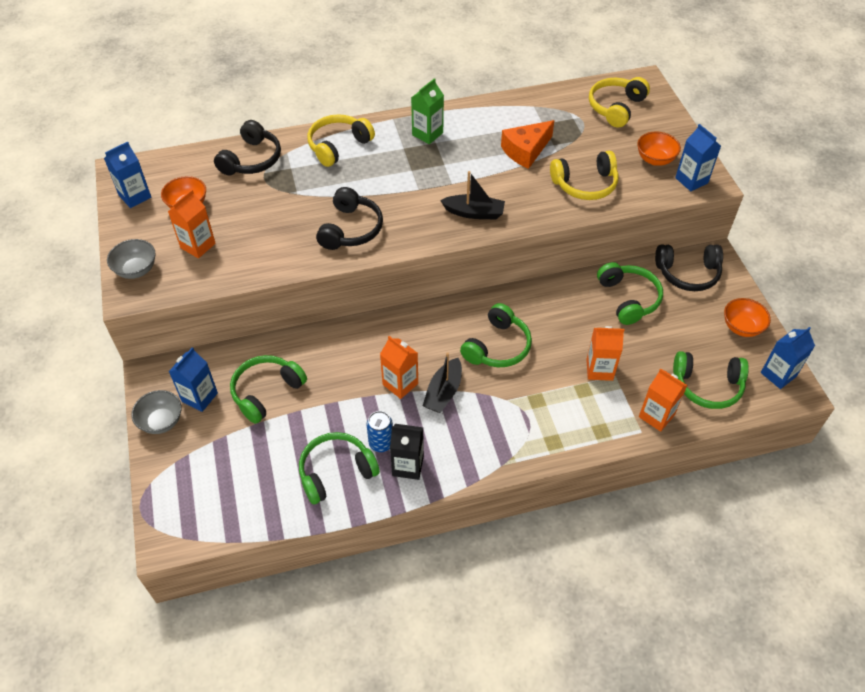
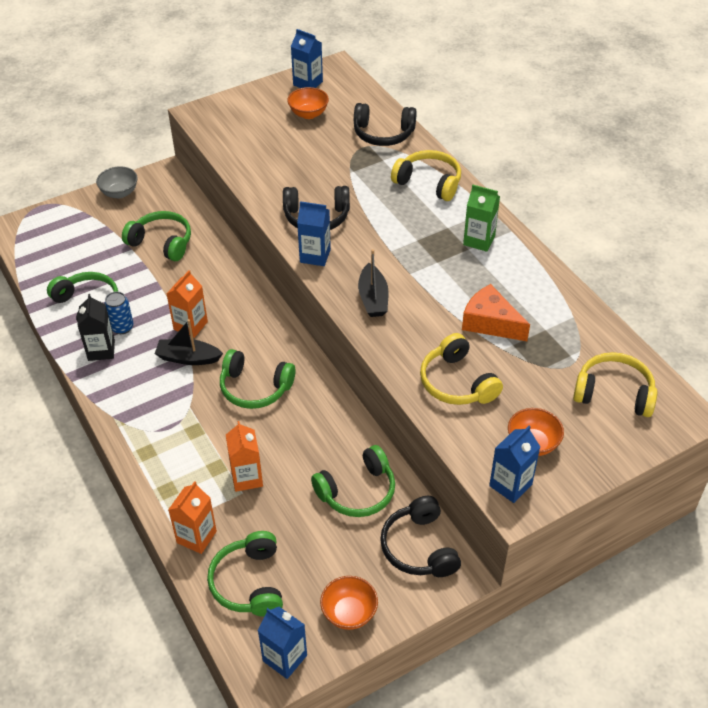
camera: 75 degrees right, 5 degrees down
grey bowl [107,239,156,279] -> none
orange carton [168,189,216,258] -> none
blue carton [169,347,218,412] -> blue carton moved to [297,201,331,266]

